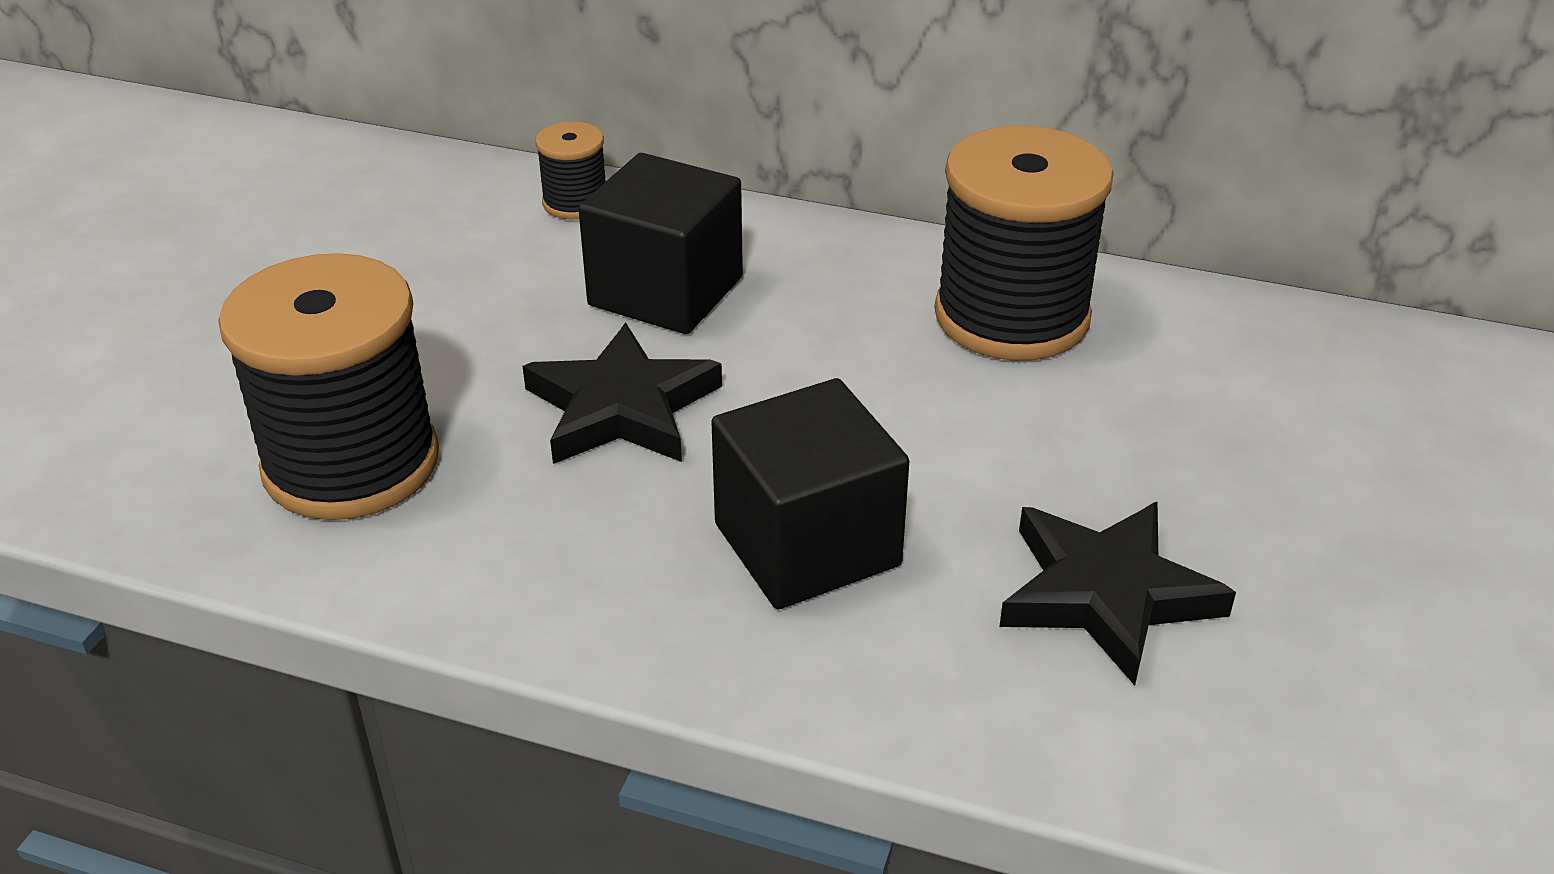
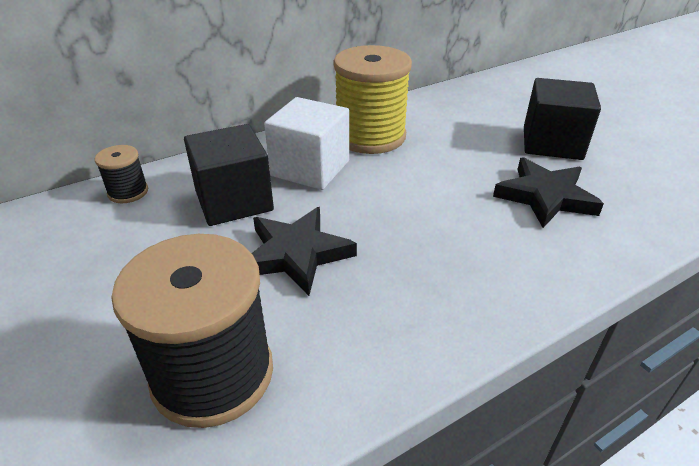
camera: 50 degrees left, 0 degrees up
black cube [711,378,909,609] -> black cube moved to [524,78,601,160]
black spool [935,126,1114,361] -> yellow spool [333,45,412,154]
none -> white cube [264,97,349,190]

